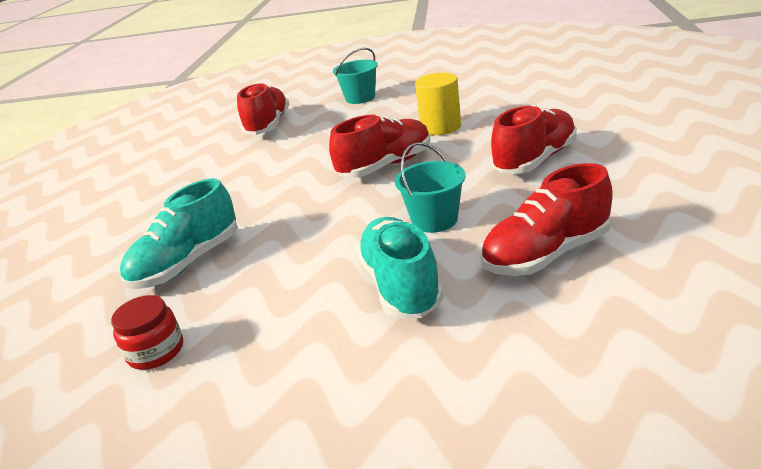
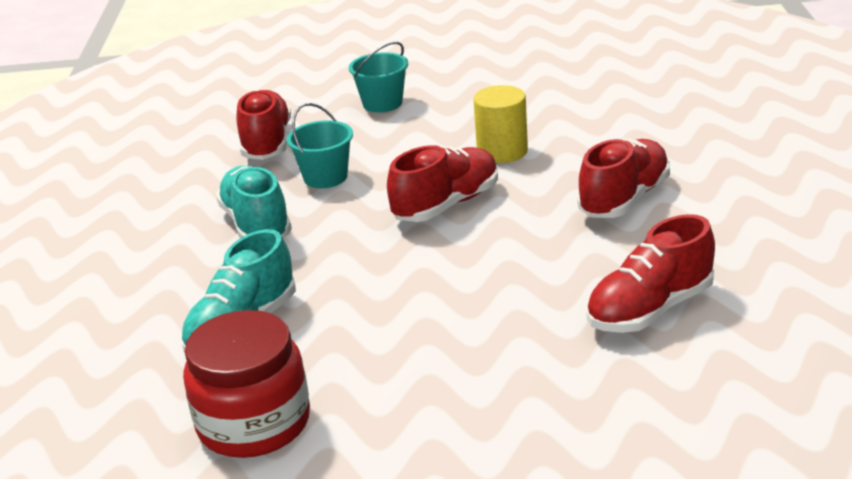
camera: 10 degrees left, 0 degrees up
red jar [111,295,183,370] -> red jar [183,310,310,458], size x1.87
turquoise shoe [356,217,444,318] -> turquoise shoe moved to [216,166,292,238]
turquoise bucket [395,142,466,233] -> turquoise bucket moved to [287,103,353,188]

